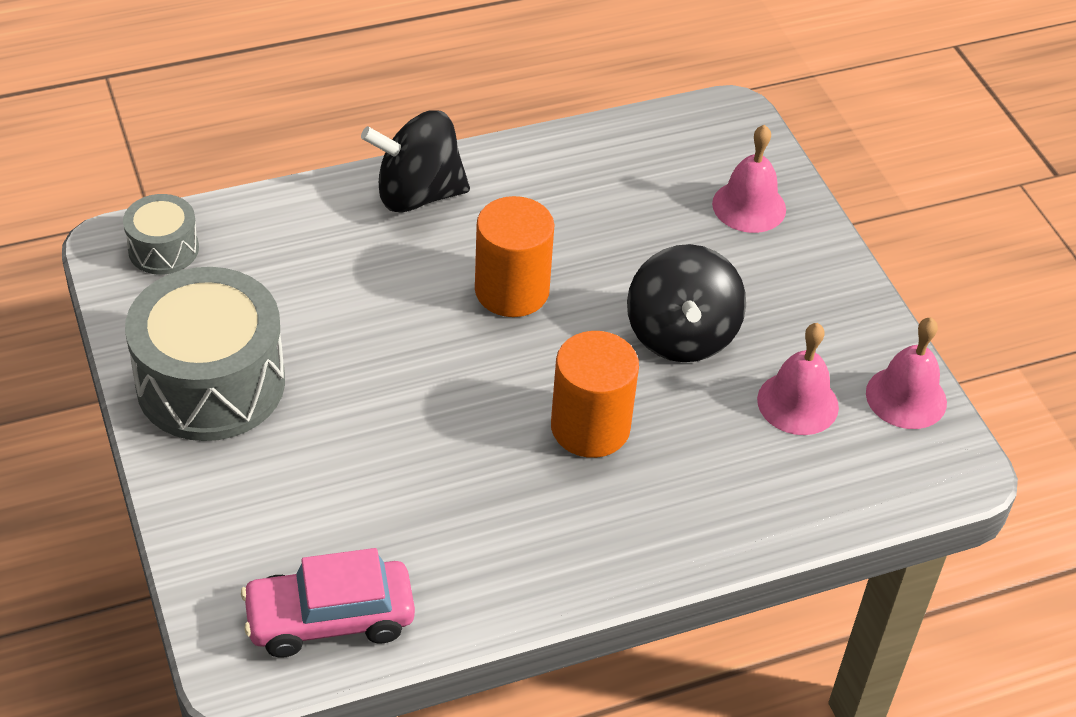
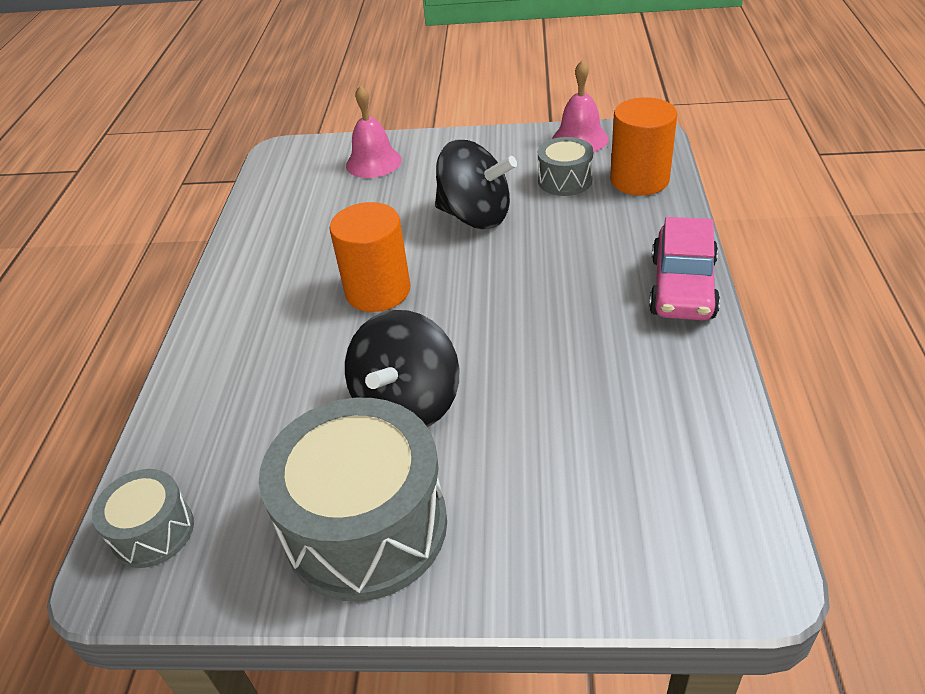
camera: 60 degrees left, 5 degrees down
pink car [241,548,415,658] -> pink car moved to [649,217,720,320]
black spinning top [361,110,470,213] -> black spinning top moved to [345,310,459,427]
orange cylinder [551,331,639,458] -> orange cylinder moved to [610,97,677,196]
pink bell [757,323,839,435] -> grey drum [538,137,593,196]

